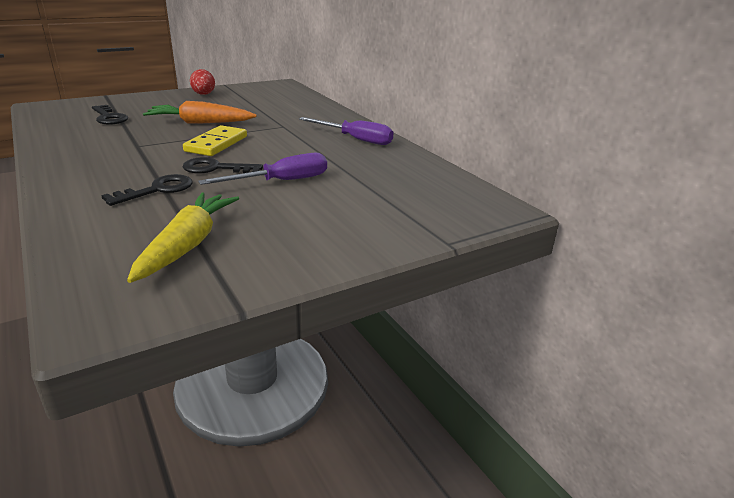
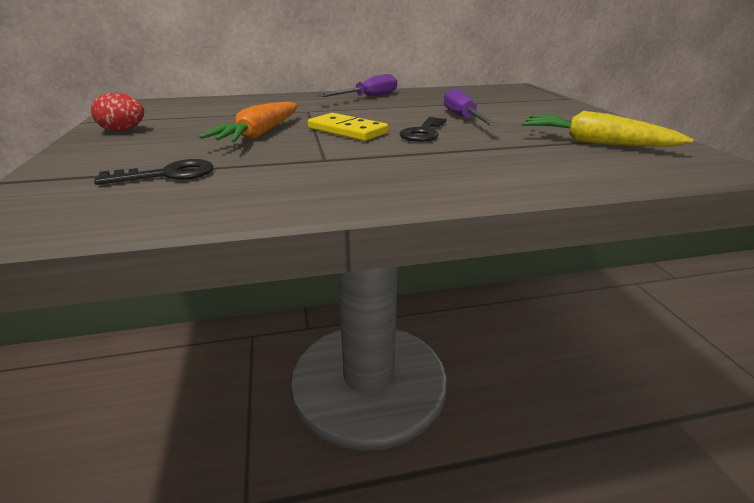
camera: 70 degrees left, 0 degrees up
black key [101,174,193,206] -> none

